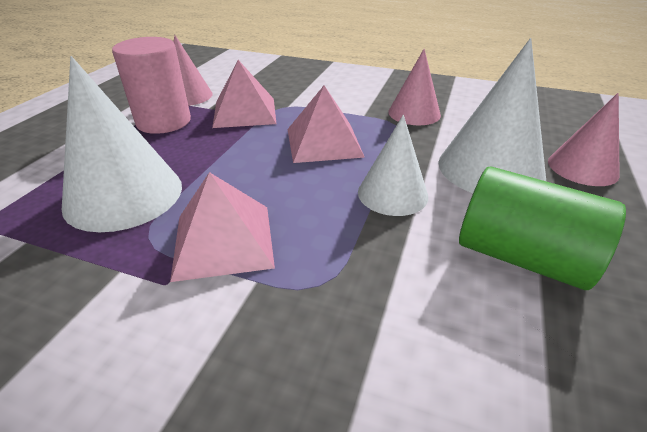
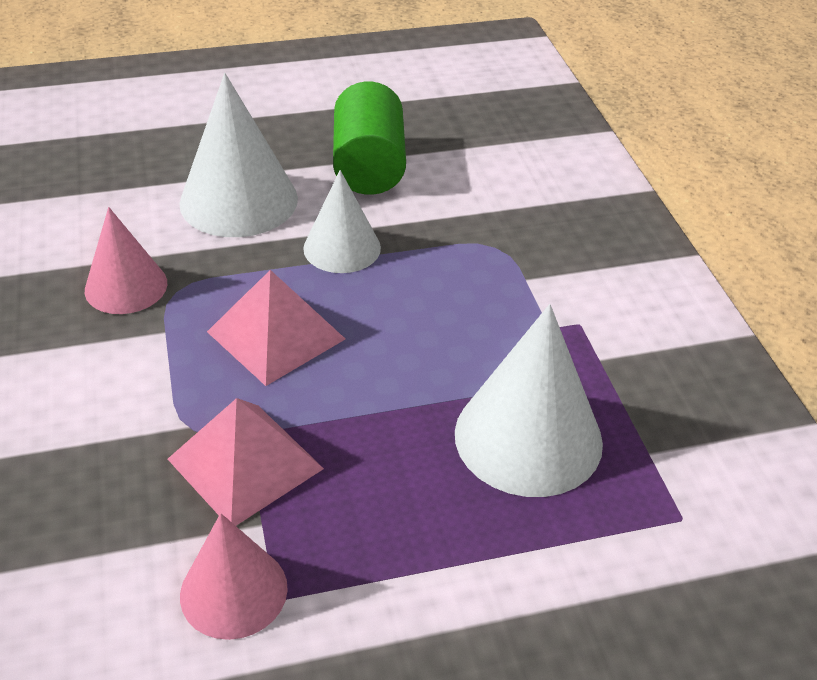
camera: 125 degrees left, 5 degrees up
pink cylinder [112,37,191,134] -> none
pink pyramid [170,172,275,282] -> none
pink cone [548,93,620,186] -> none

